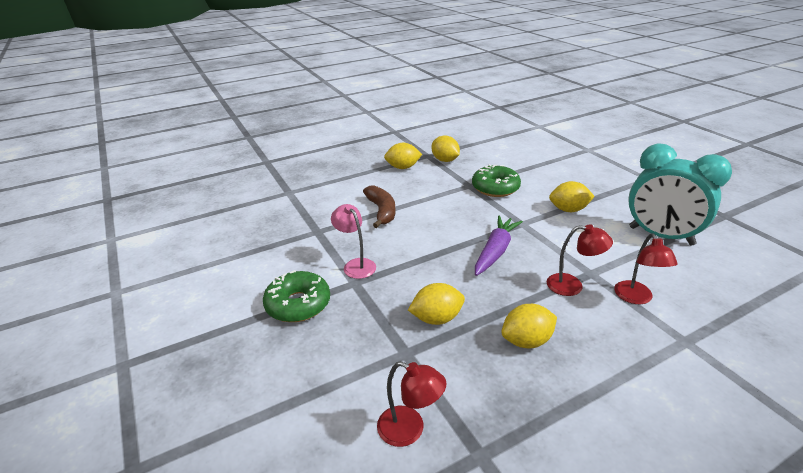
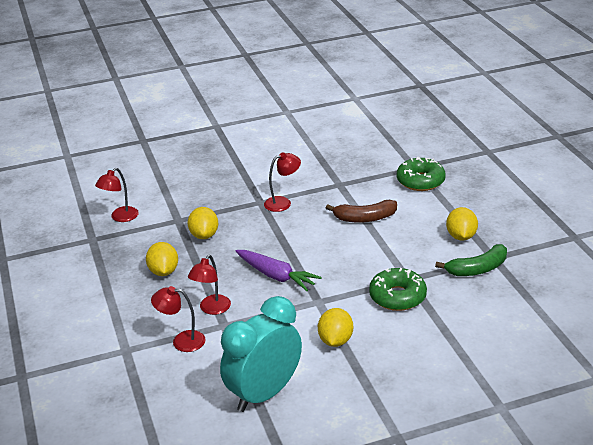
camera: 100 degrees right, 0 degrees up
green donut [263,270,330,322] -> green donut moved to [397,157,446,191]
pink lamp [331,204,376,279] -> red lamp [264,152,301,212]
yellow lemon [431,135,460,162] -> green banana [435,244,507,276]

